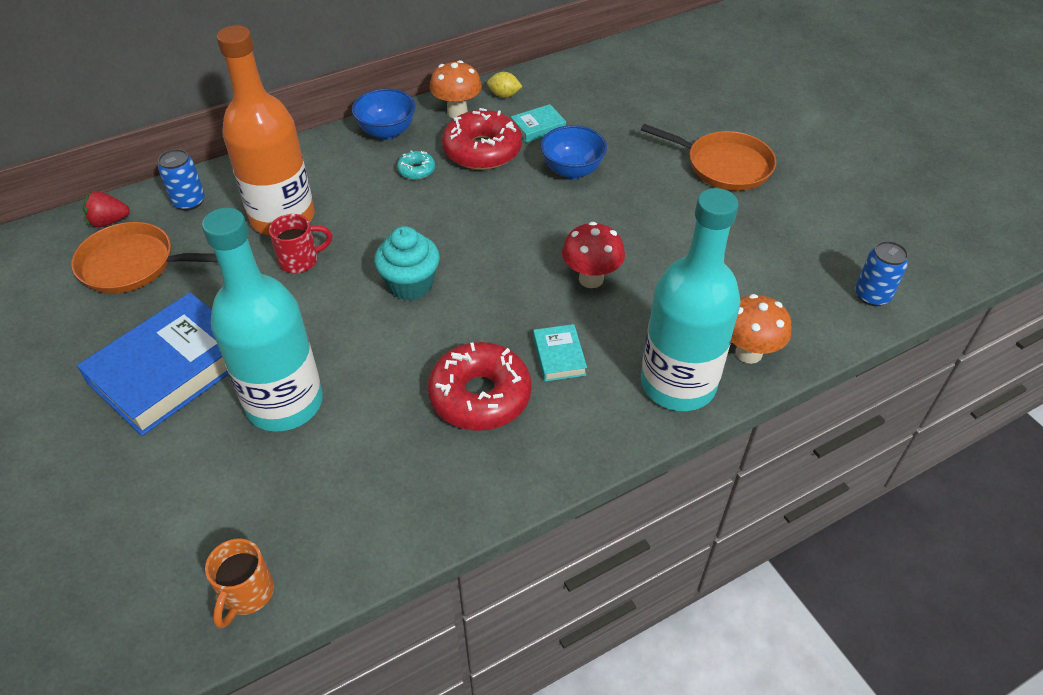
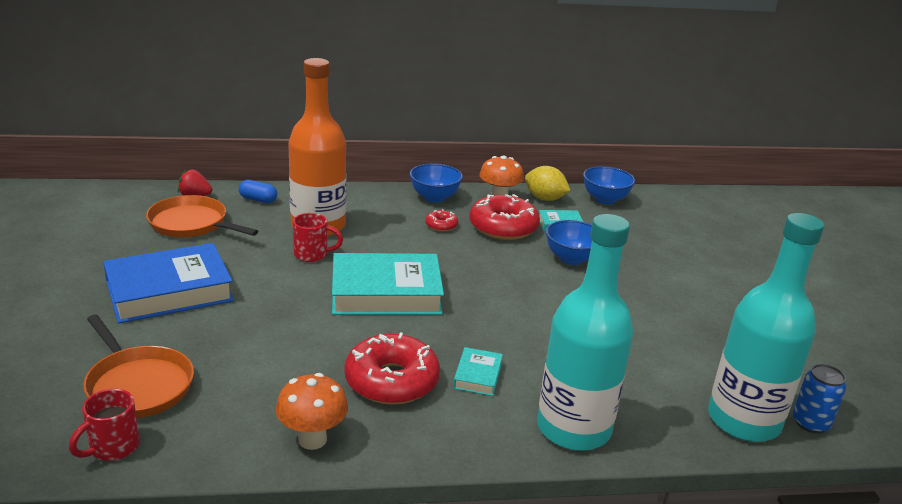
camera: 20 degrees right, 20 degrees down
blue can [158,149,205,211] -> blue capsule [239,180,277,203]
turquoise bottle [202,208,323,432] -> turquoise bottle moved to [708,213,824,442]
orange mug [205,538,274,629] -> red mug [69,389,140,461]
turquoise cupcake [374,226,440,301] -> turquoise book [332,253,444,315]
turquoise donut [397,151,435,180] -> red donut [425,209,458,232]
yellow lemon [487,72,522,98] -> yellow lemon [525,166,570,201], size x1.59
red mushroom [562,222,625,288] -> none
orange pan [641,124,776,191] -> orange pan moved to [83,315,194,418]
orange mushroom [731,294,791,364] -> orange mushroom moved to [276,373,348,450]
none -> blue bowl [583,166,635,204]

